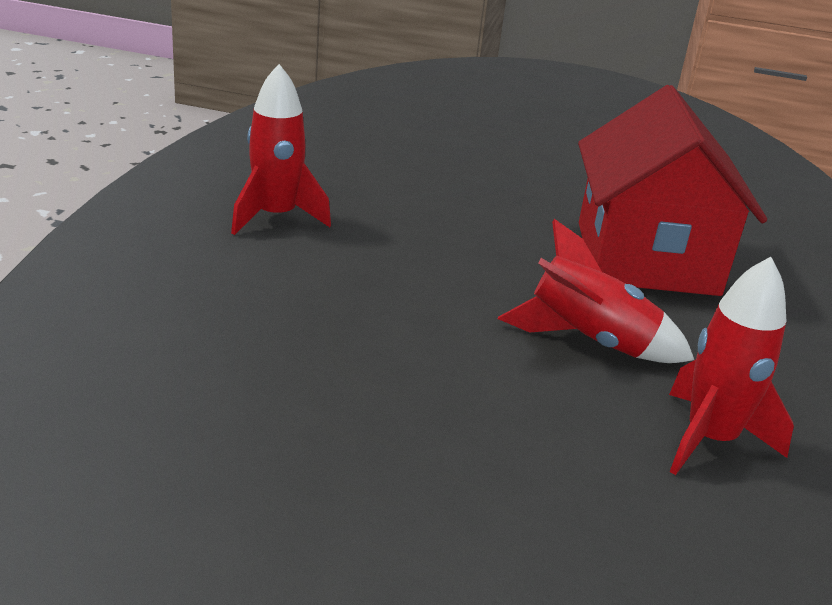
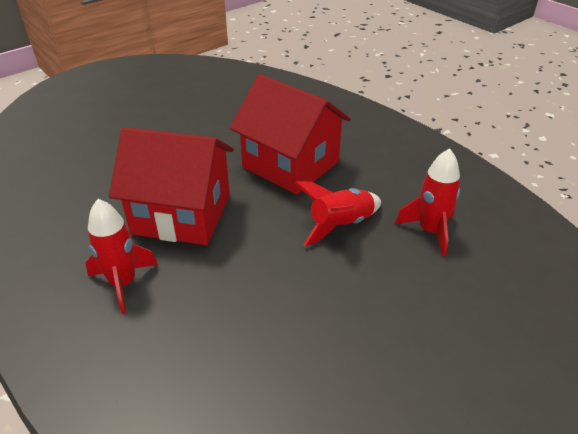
camera: 50 degrees left, 10 degrees up
none -> red house [109,127,234,245]

